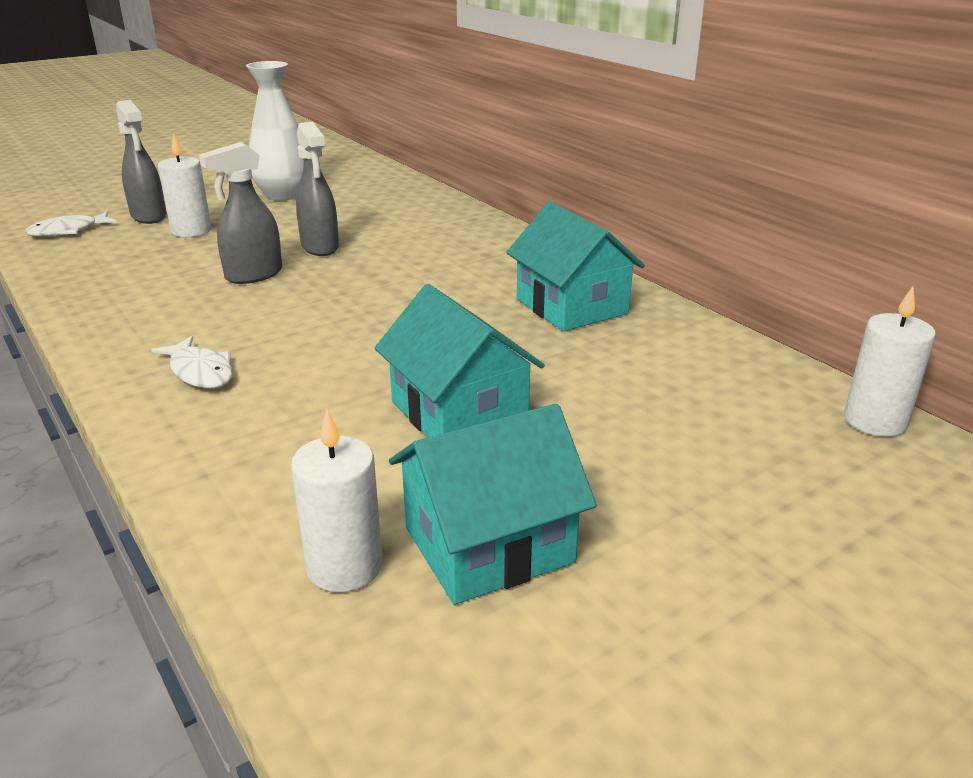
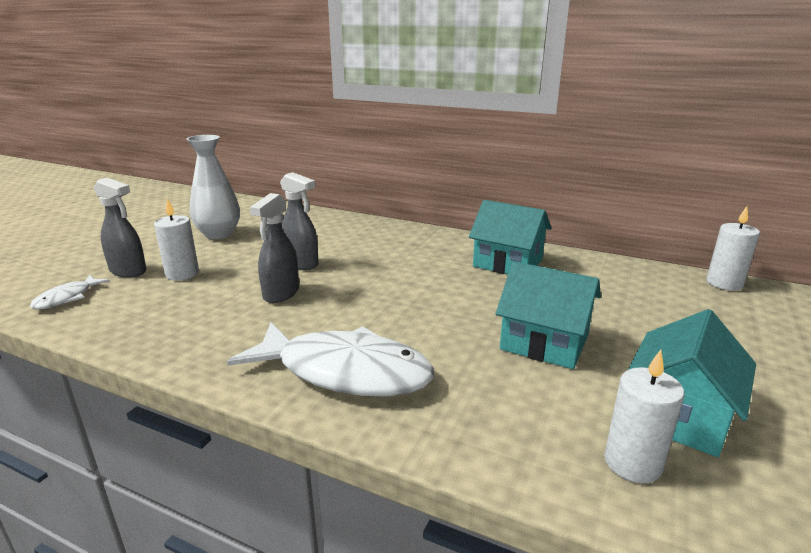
camera: 30 degrees left, 5 degrees down
white fish [151,336,233,388] -> white fish [227,322,434,397], size x2.17

